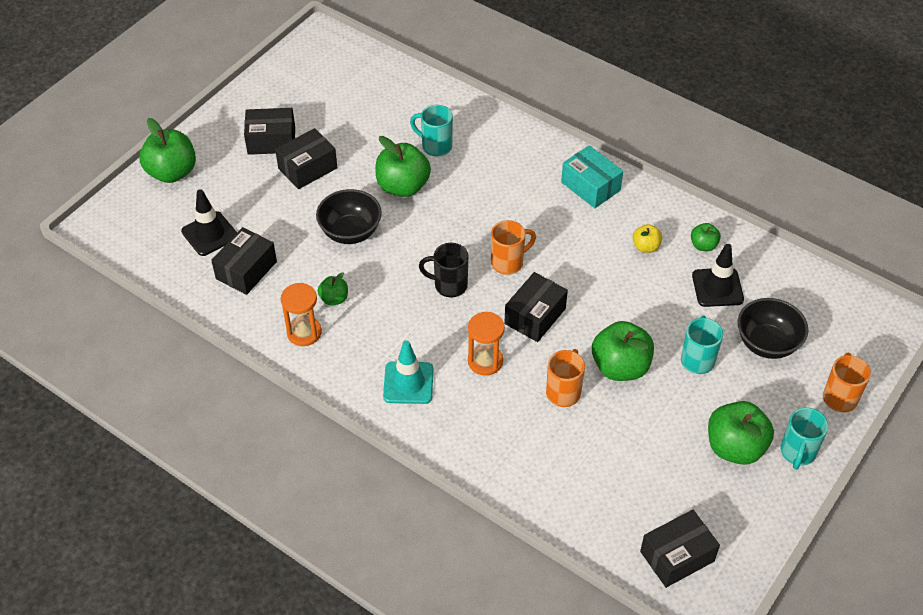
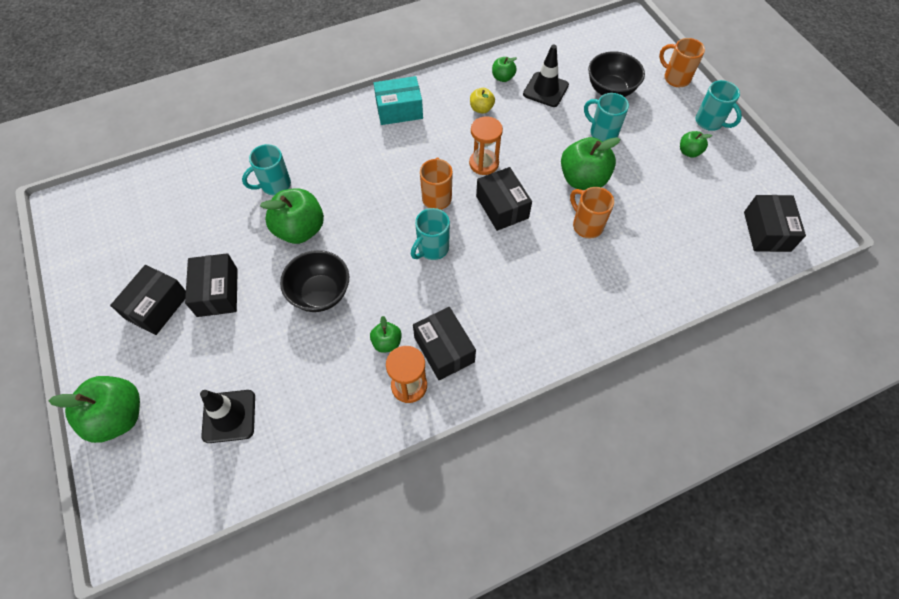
camera: 60 degrees left, 10 degrees up
black box [211,227,277,295] -> black box moved to [413,307,476,381]
turquoise traffic cone [383,340,434,404] -> none
black mug [419,243,468,297] -> turquoise mug [411,208,450,260]
orange hourglass [468,312,505,376] -> orange hourglass moved to [469,116,503,175]
green apple [708,401,774,465] -> green apple [680,131,712,158], size x0.51

